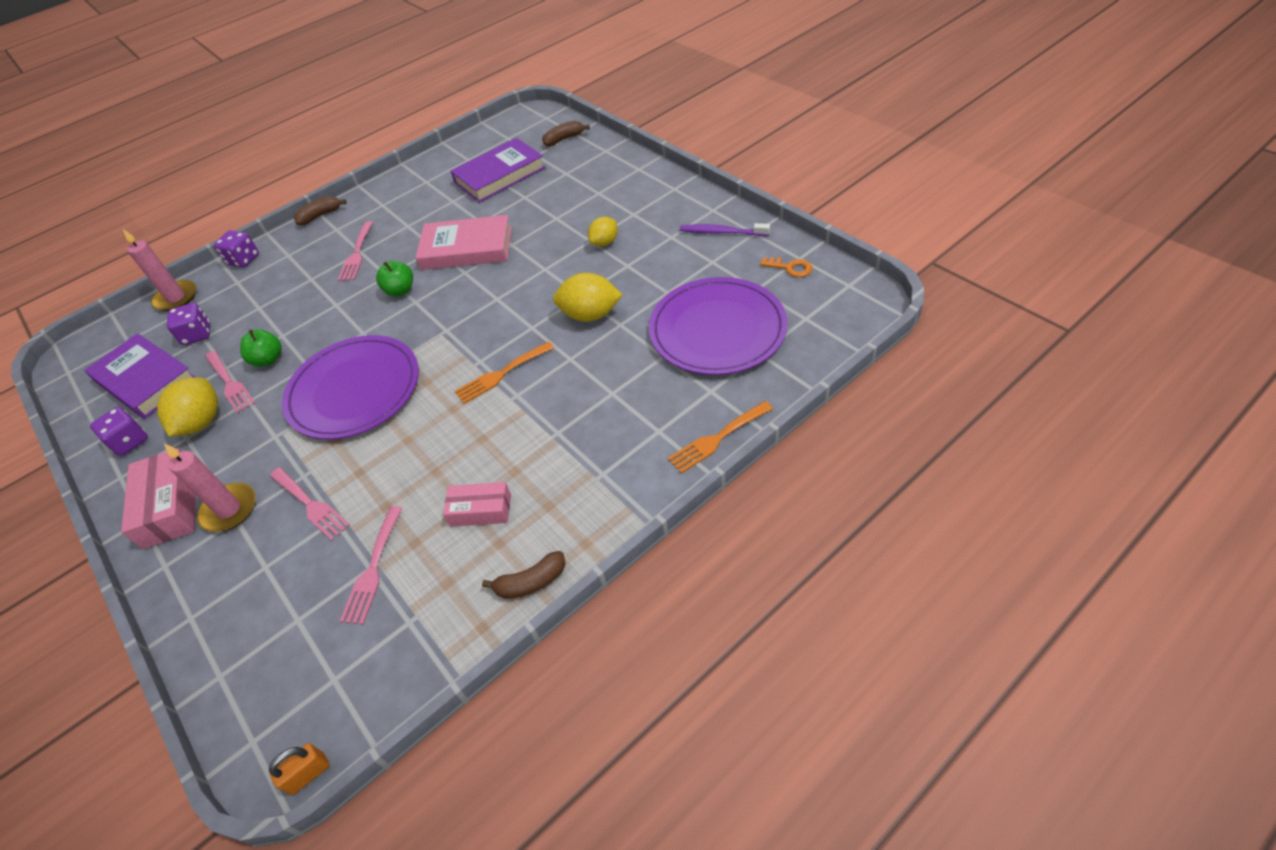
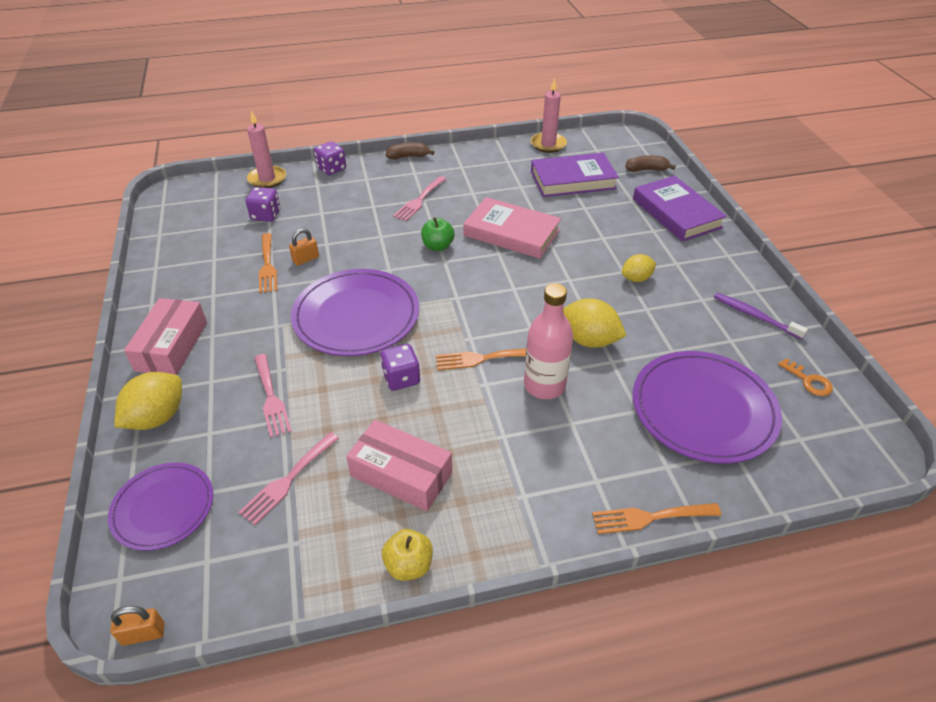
camera: 20 degrees right, 5 degrees down
purple book [85,333,196,419] -> purple book moved to [633,176,727,242]
purple dice [90,407,148,456] -> purple dice moved to [380,344,420,391]
yellow lemon [157,378,218,437] -> yellow lemon moved to [114,372,182,430]
pink candle [164,444,255,532] -> pink candle moved to [531,78,567,153]
pink fork [205,351,255,414] -> orange fork [259,233,277,293]
green apple [240,329,282,367] -> orange padlock [289,228,319,266]
pink box [443,482,511,527] -> pink box [346,420,452,511], size x1.55
brown banana [482,551,566,599] -> yellow apple [382,529,433,581]
none -> purple plate [108,463,213,551]
none -> pink bottle [524,283,573,399]

